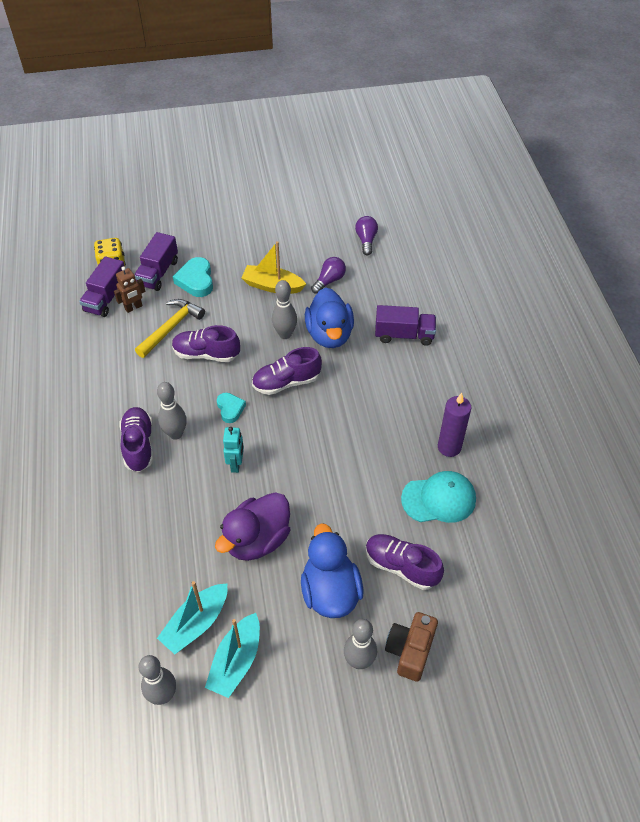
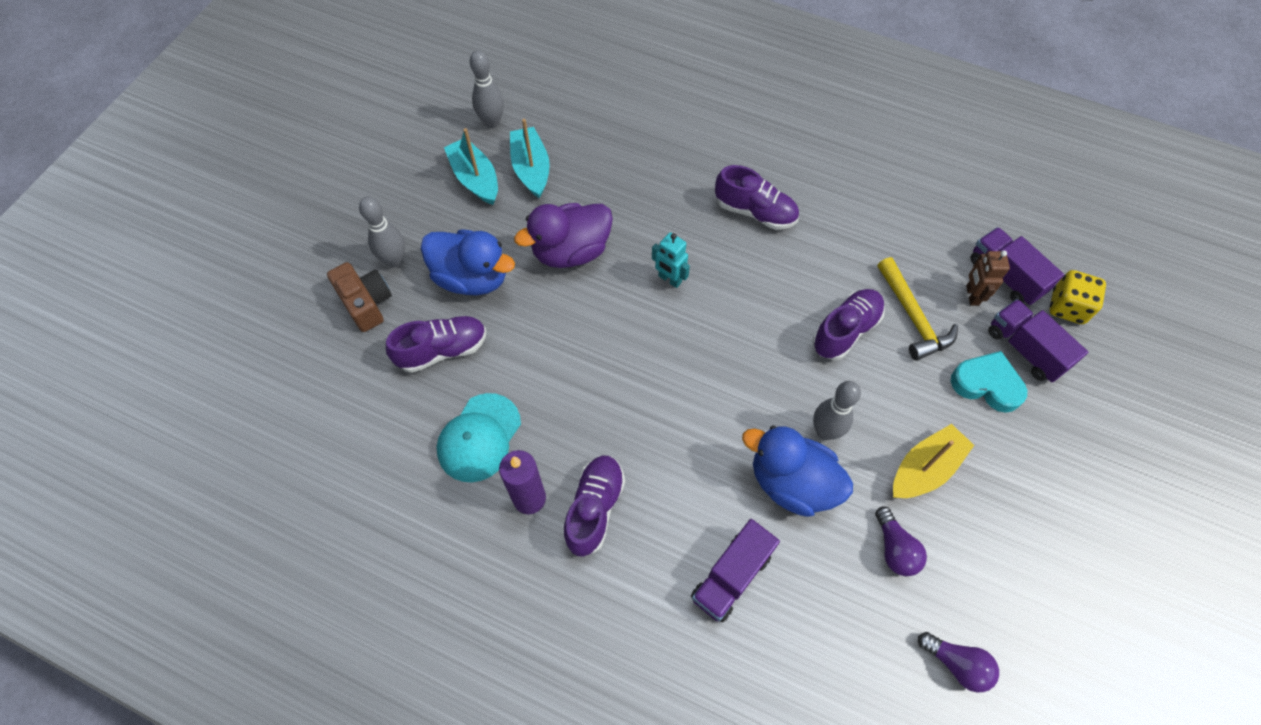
camera: 125 degrees right, 10 degrees up
grey bowling pin [157,382,187,440] -> none
purple duck [215,492,290,561] -> purple duck turned 105 degrees counterclockwise [514,203,613,268]
turquoise heart [217,393,246,423] -> none
purple shoe [252,347,322,395] -> purple shoe moved to [563,456,625,556]

